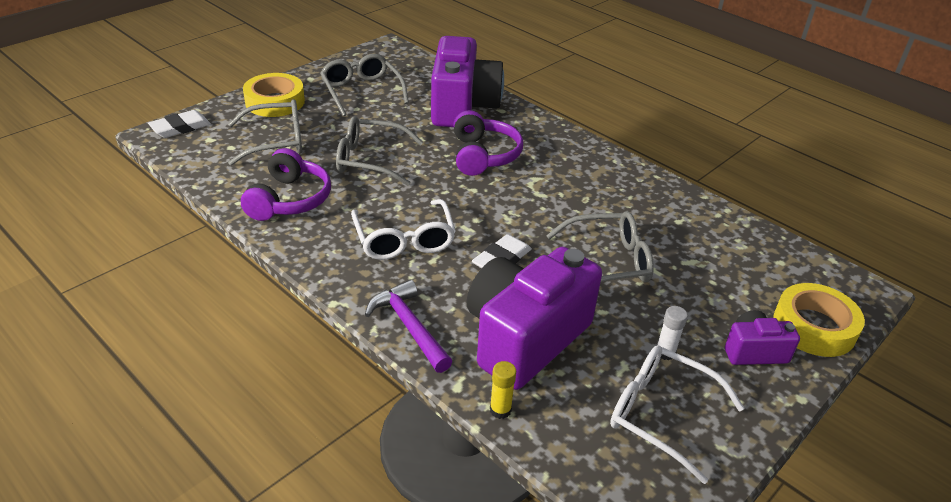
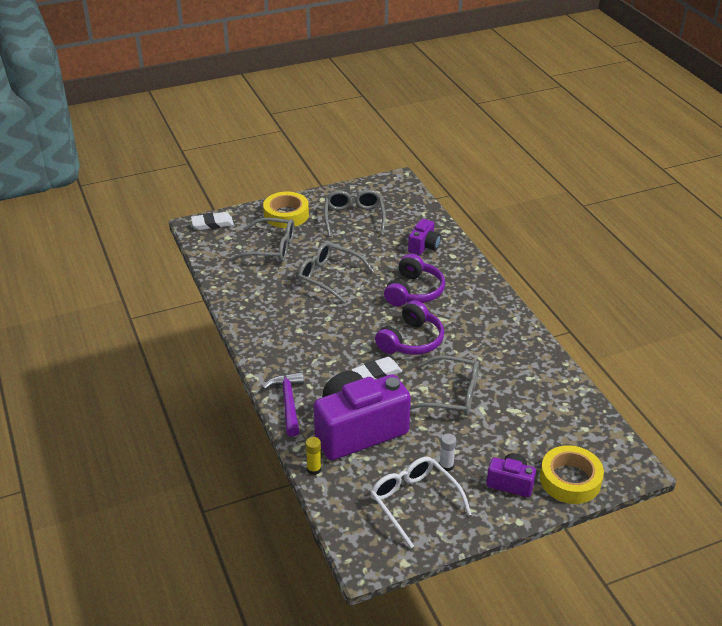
camera: 25 degrees right, 0 degrees up
purple headphones [241,148,331,221] -> purple headphones moved to [375,300,444,355]
white glasses [351,199,456,260] -> none
purple camera [431,36,504,127] -> purple camera [408,219,441,255], size x0.47

